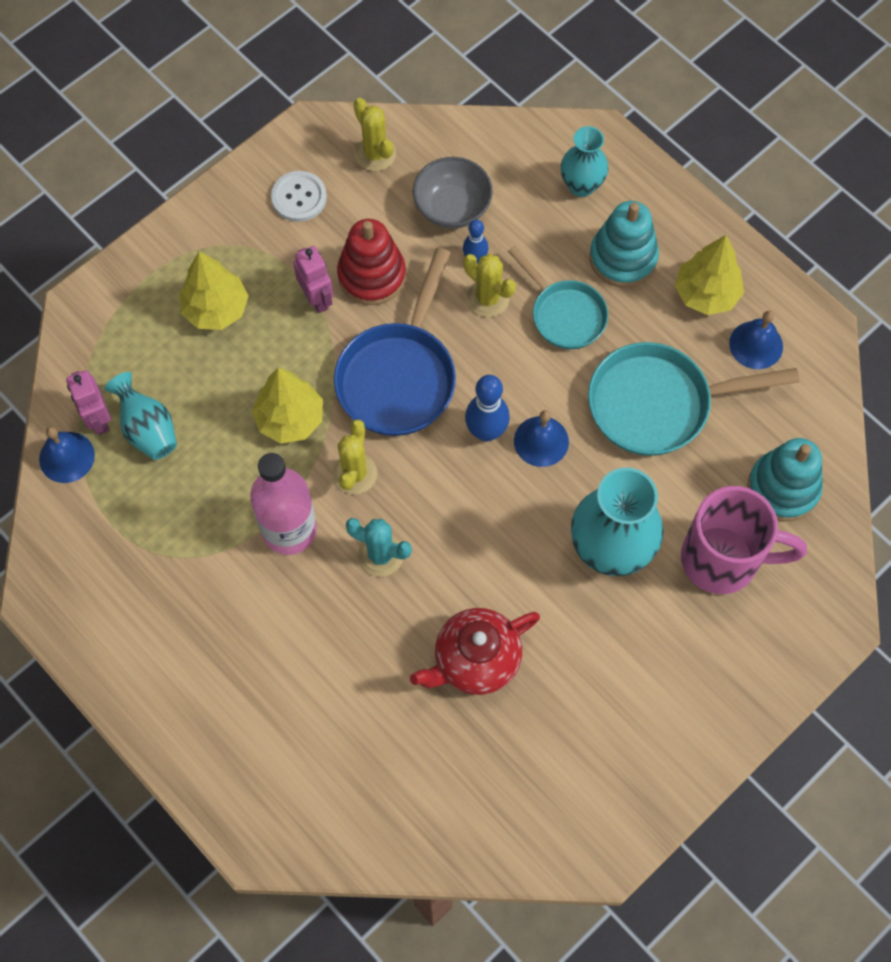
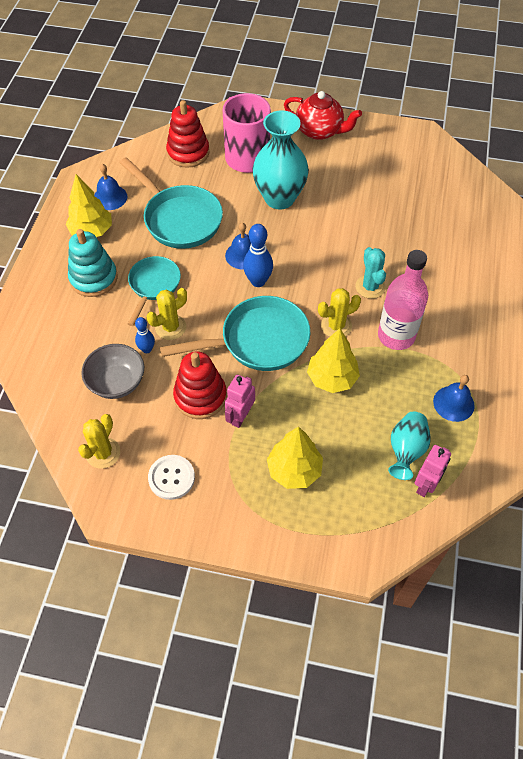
camera: 125 degrees left, 10 degrees down
blue bell [39,427,95,483] -> blue bell moved to [433,375,475,422]
blue pan [334,248,456,436] -> turquoise pan [160,296,310,371]
red teapot [410,608,540,695] -> red teapot moved to [284,91,362,140]
yellow cactus [463,254,516,317] -> yellow cactus turned 45 degrees clockwise [147,288,187,340]
turquoise vase [561,126,608,197] -> none
turquoise stacking toy [747,438,823,521] -> red stacking toy [166,100,209,168]

